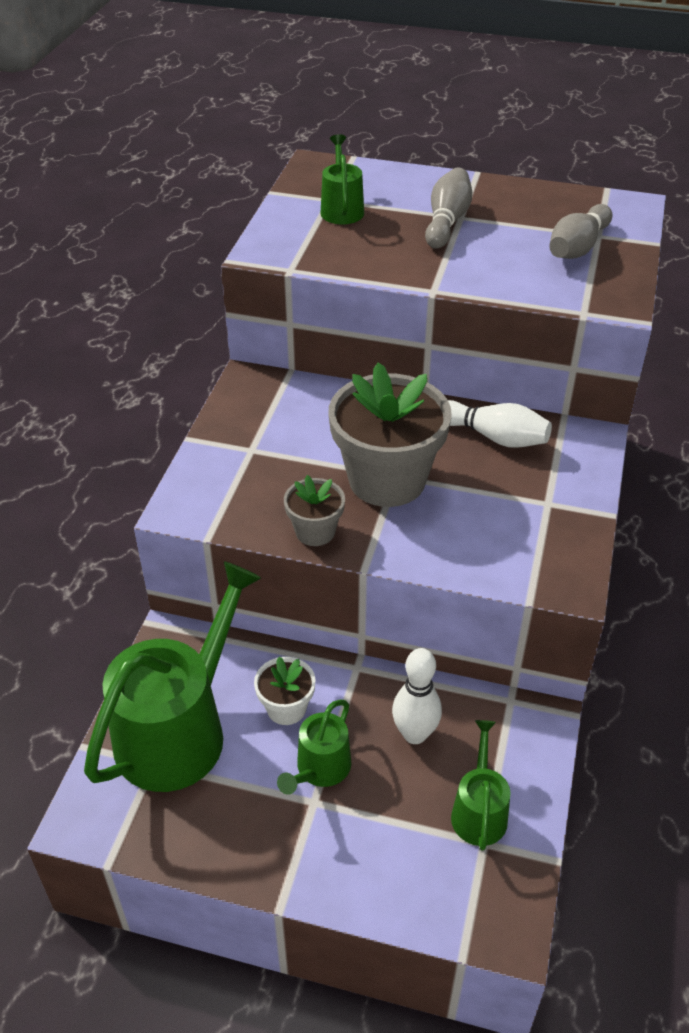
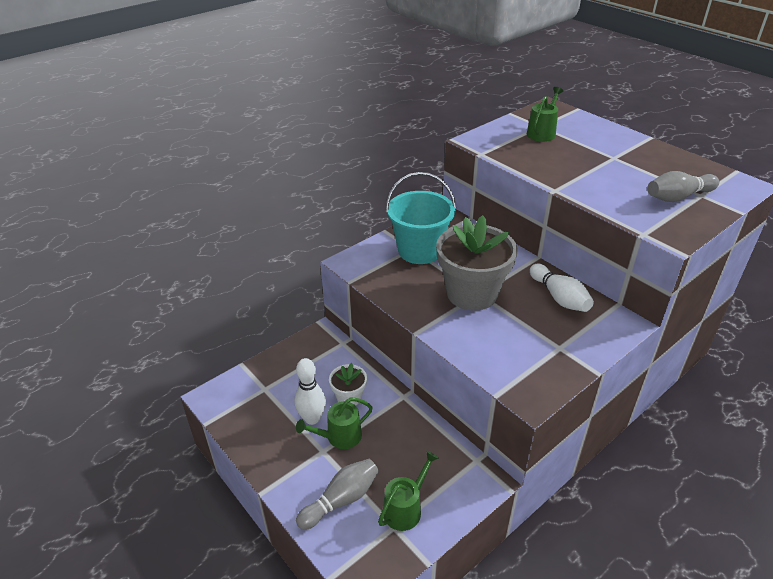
camera: 35 degrees right, 5 degrees down
green watering can [84,561,261,792] -> none
grey flower pot [284,475,345,546] -> none
white bowling pin [392,648,442,744] -> white bowling pin moved to [294,358,326,425]
grey bowling pin [425,167,472,249] -> grey bowling pin moved to [296,459,379,530]
none -> turquoise bucket [386,172,456,264]

